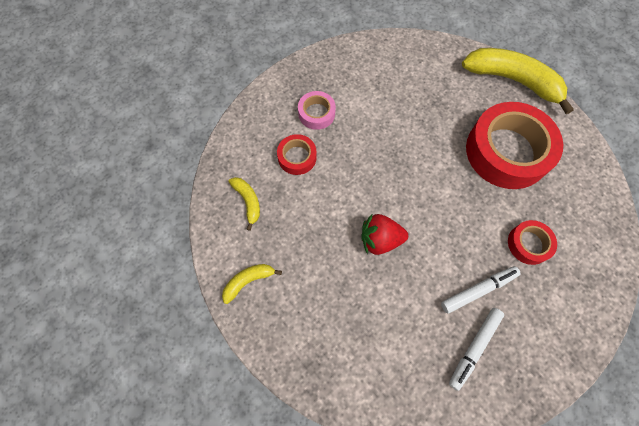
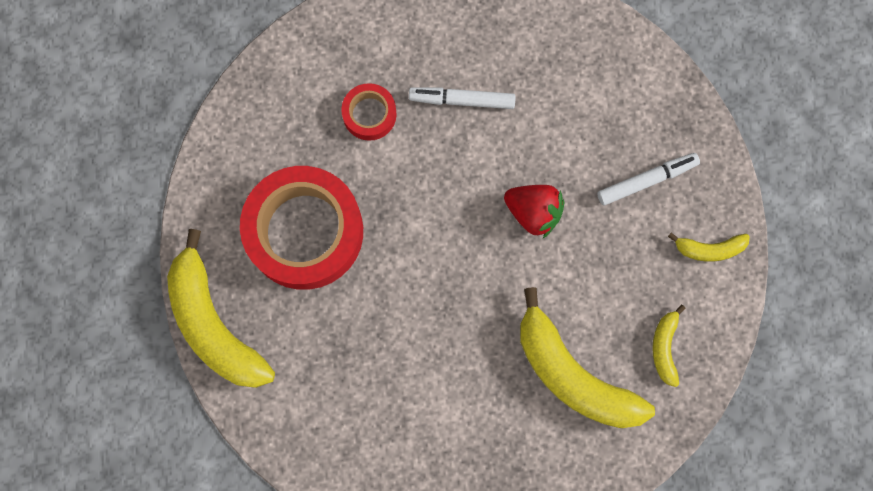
camera: 150 degrees left, 10 degrees up
red tape [277,134,317,175] -> yellow banana [520,287,655,428]
pink tape [298,91,336,130] -> none
white marker [449,308,504,391] -> white marker moved to [597,153,700,205]

